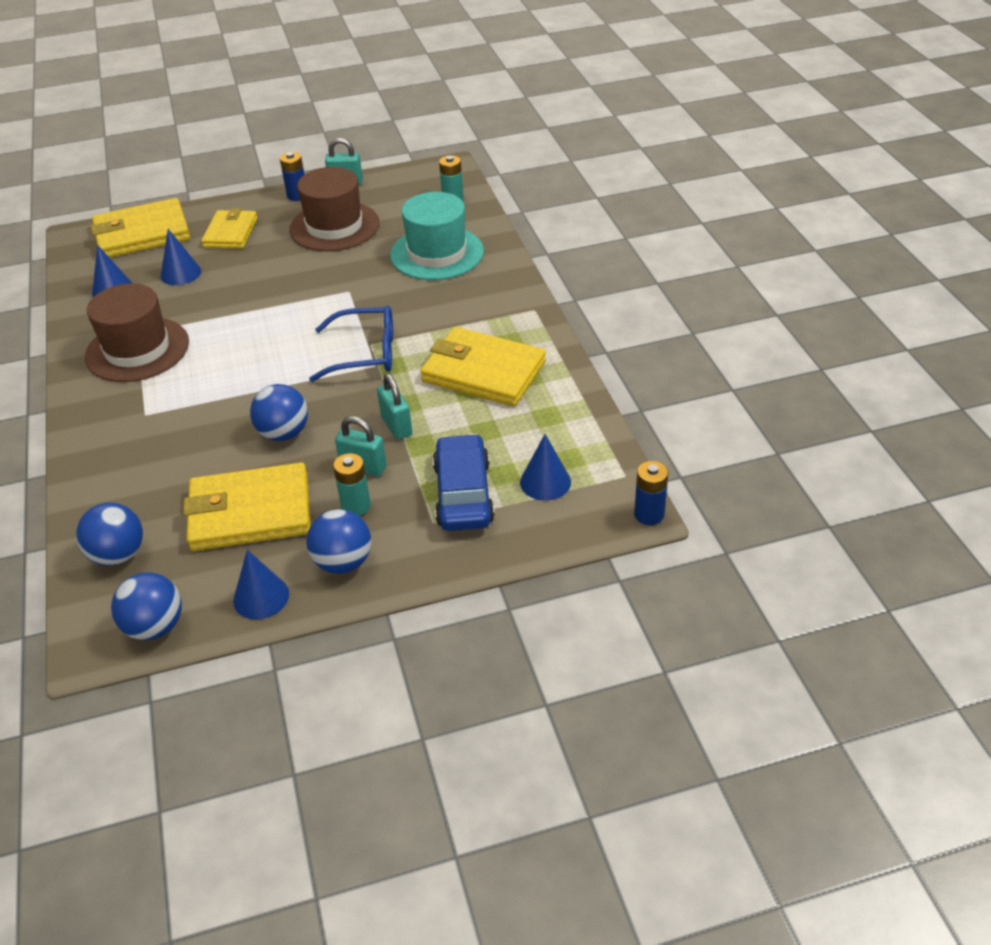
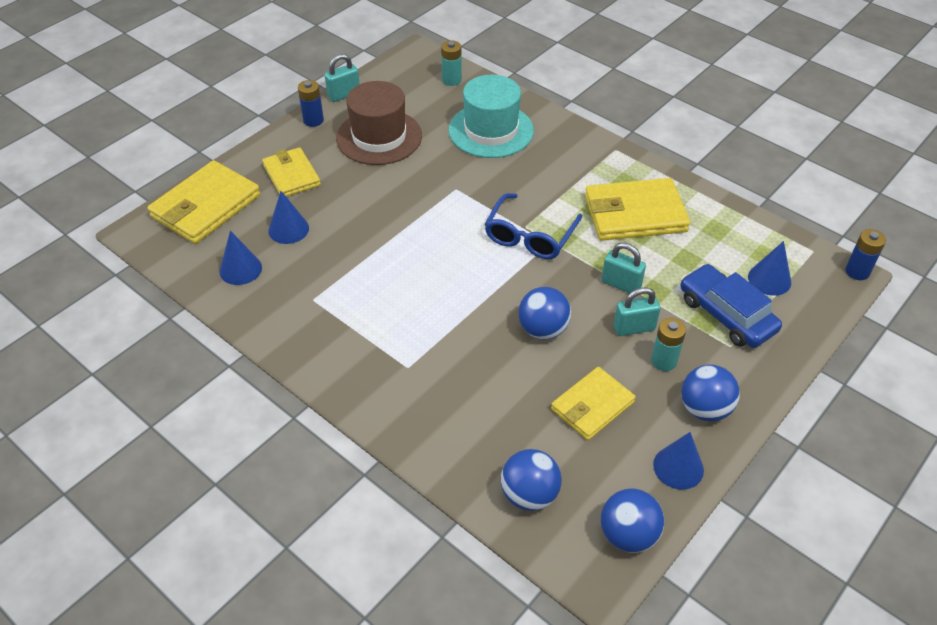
camera: 35 degrees left, 5 degrees up
brown hat [85,283,189,382] -> none
yellow wallet [183,463,311,551] -> yellow wallet [551,367,636,440], size x0.65
blue glasses [309,306,393,382] -> blue glasses turned 150 degrees clockwise [485,193,582,259]

